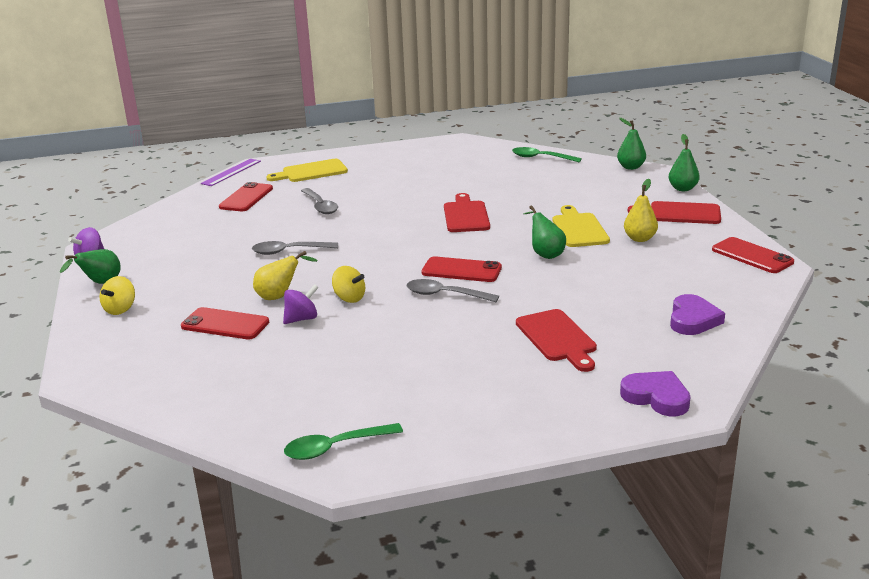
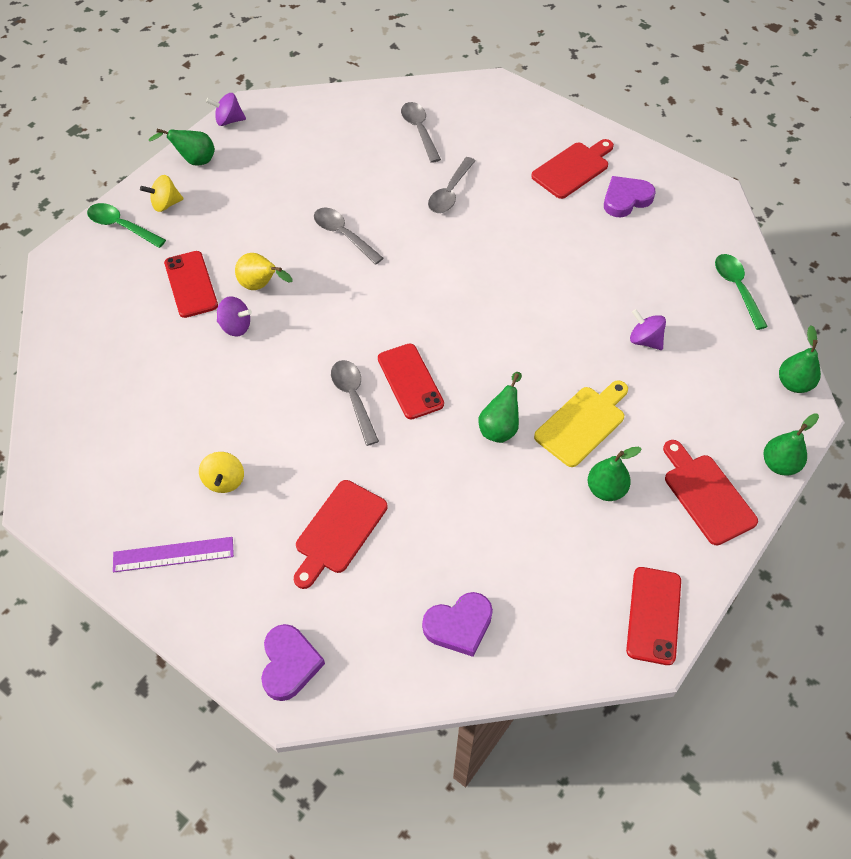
camera: 50 degrees right, 30 degrees up
purple ruler [201,159,261,186] -> purple ruler moved to [113,537,234,572]
red phone [219,182,273,211] -> grey spoon [401,102,441,163]
yellow cutting board [266,159,348,182] -> none
green spoon [284,423,403,460] -> green spoon moved to [87,203,166,248]
yellow spinning top [332,266,366,303] -> yellow spinning top moved to [199,452,244,493]
red cutting board [444,193,490,232] -> red cutting board moved to [531,139,614,199]
yellow pear [624,179,658,242] -> green pear [588,447,642,501]
none -> purple heart [604,176,656,217]
none -> purple spinning top [630,309,666,350]

